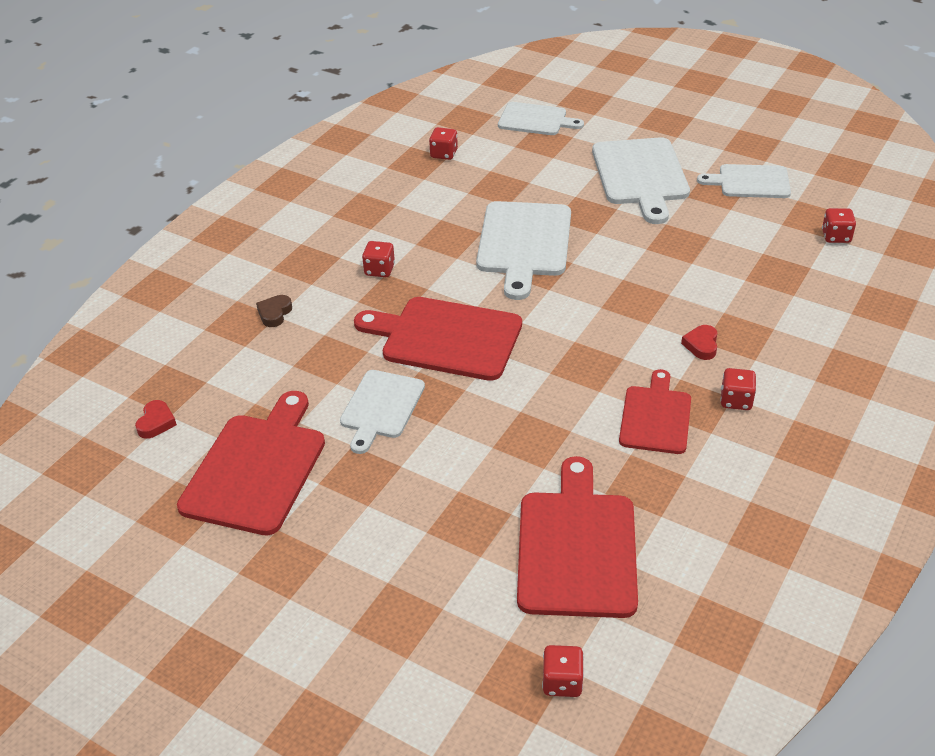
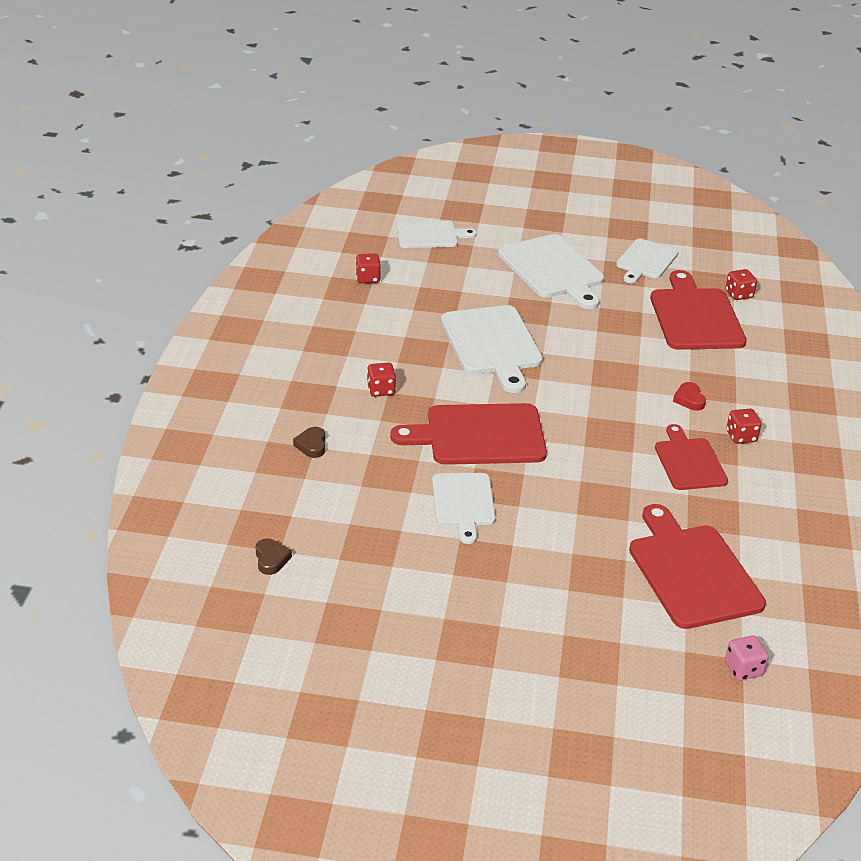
camera: 25 degrees left, 5 degrees down
red heart [135,400,177,439] -> brown heart [256,539,292,575]
red cutting board [177,391,325,536] -> red cutting board moved to [650,270,747,350]
red dice [542,645,584,697] -> pink dice [725,635,769,681]
white cutting board [697,164,791,198] -> white cutting board turned 45 degrees counterclockwise [616,239,678,283]

